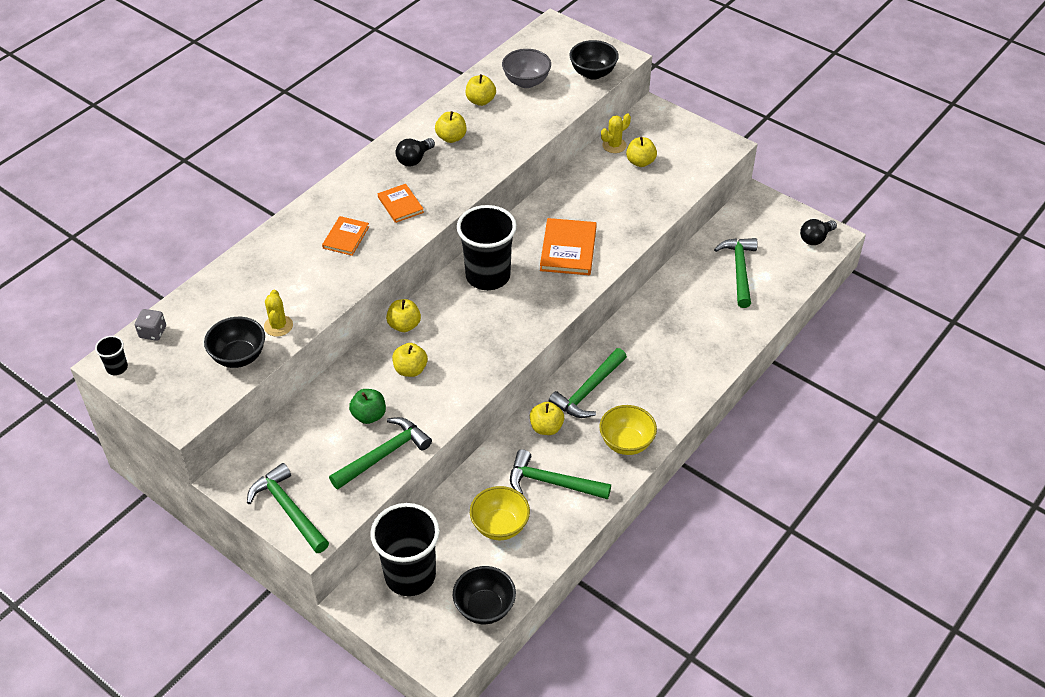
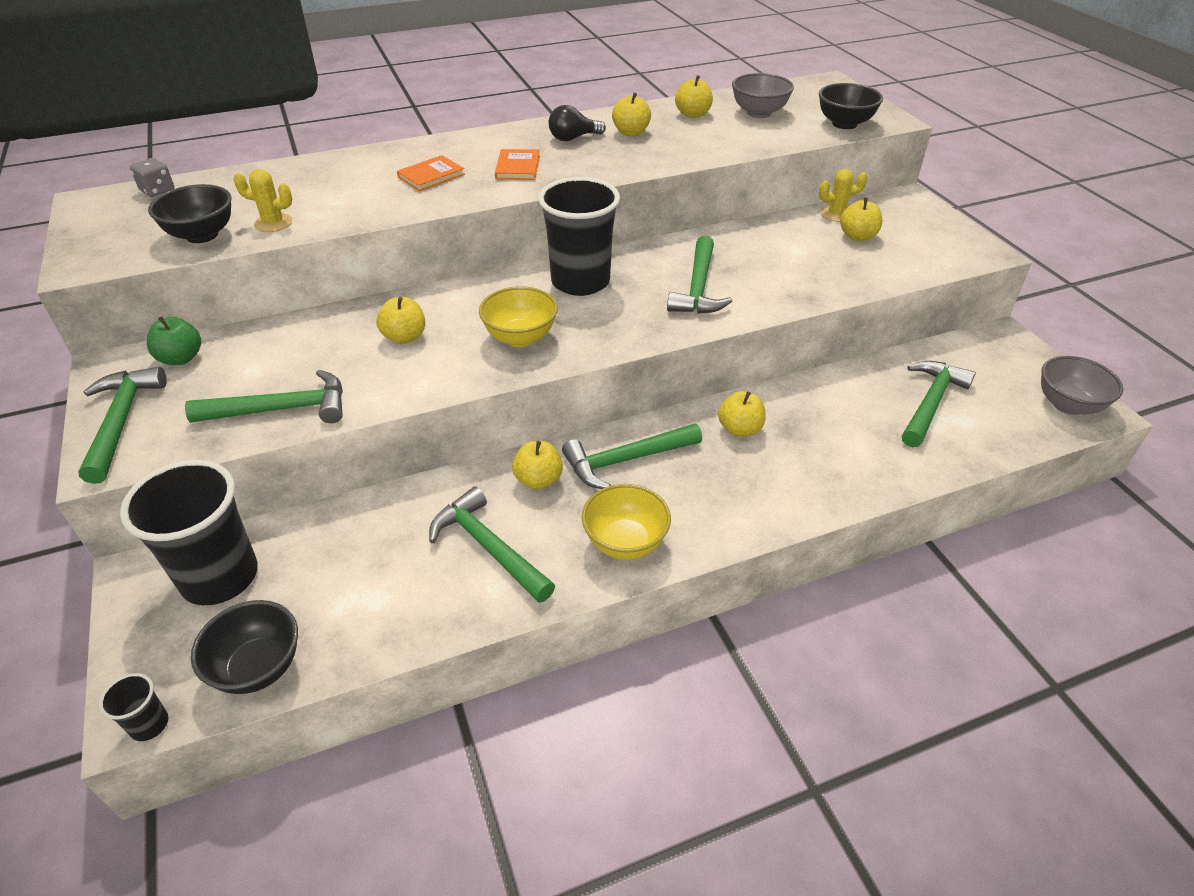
camera: 30 degrees right, 5 degrees down
black cup [95,336,128,375] -> black cup moved to [99,673,168,741]
yellow cactus [264,290,293,336] -> yellow cactus turned 75 degrees clockwise [233,169,292,232]
green apple [349,389,386,424] -> green apple moved to [147,316,201,365]
yellow apple [386,299,421,332] -> yellow apple moved to [718,391,766,437]
yellow bowl [470,486,530,540] -> yellow bowl moved to [479,286,558,347]
orange book [540,218,597,275] -> green hammer [667,236,732,314]
black light bulb [800,219,837,245] -> grey bowl [1041,356,1123,415]

